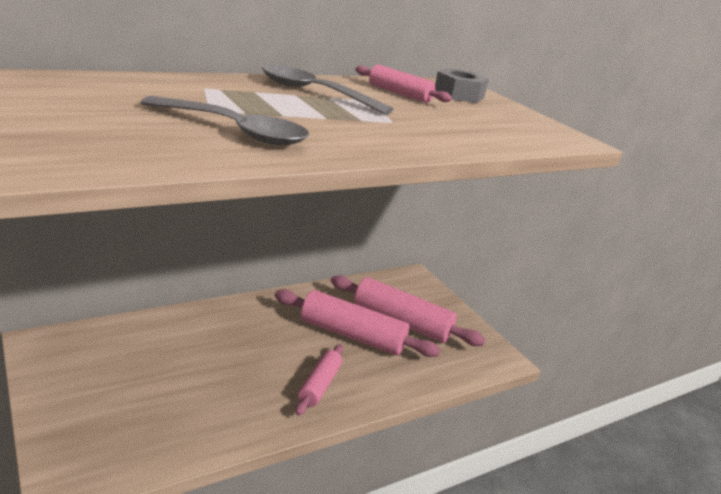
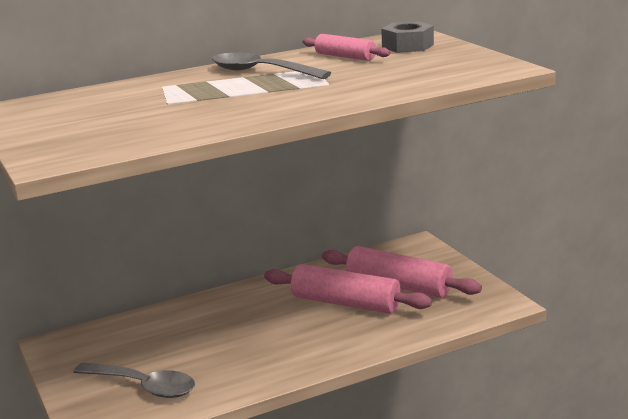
camera: 10 degrees right, 5 degrees down
grey spoon [140,96,309,146] -> grey spoon moved to [73,362,195,398]
pink rolling pin [295,344,343,416] -> none

